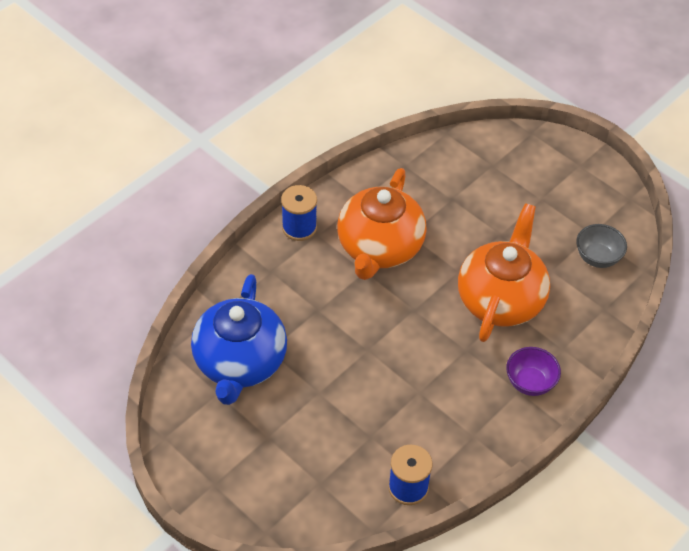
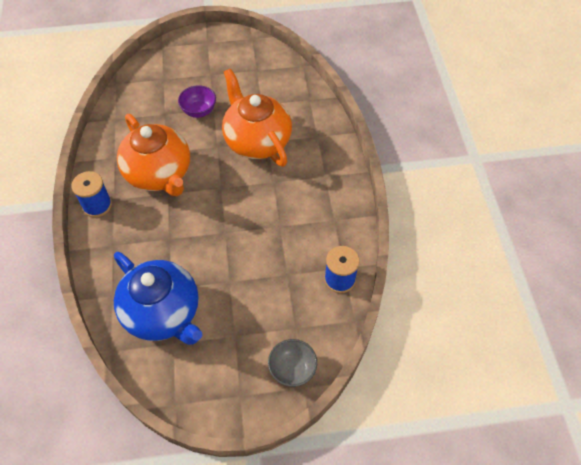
camera: 50 degrees left, 5 degrees up
purple bowl [506,347,561,396] -> purple bowl moved to [178,85,216,118]
grey bowl [576,224,627,268] -> grey bowl moved to [268,339,317,387]

